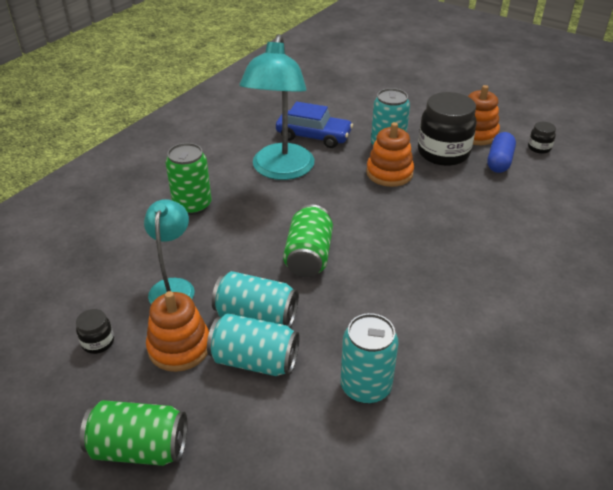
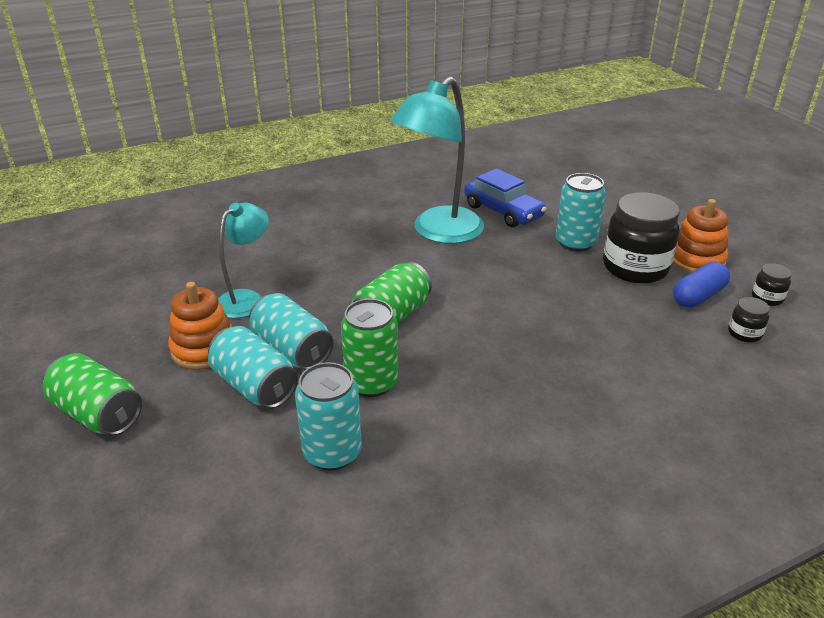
camera: 30 degrees right, 5 degrees down
black jar [76,309,114,354] -> black jar moved to [728,297,770,342]
green can [166,143,211,215] -> green can moved to [341,299,398,397]
orange stacking toy [366,122,414,187] -> none

